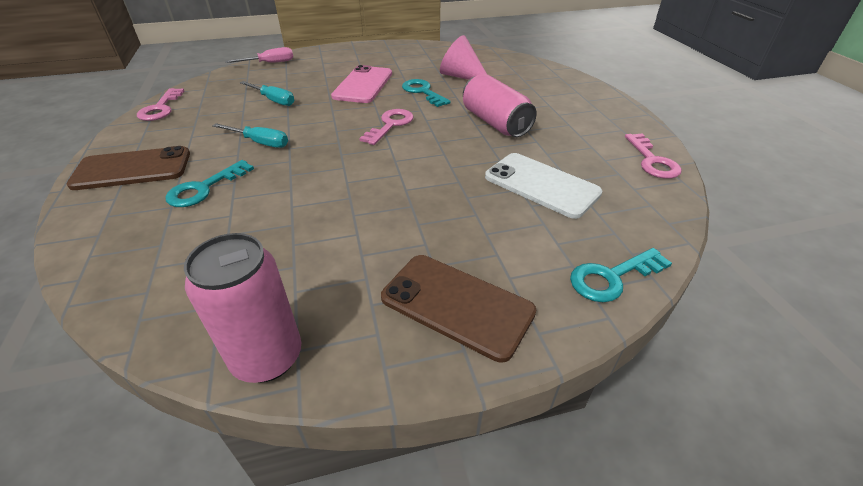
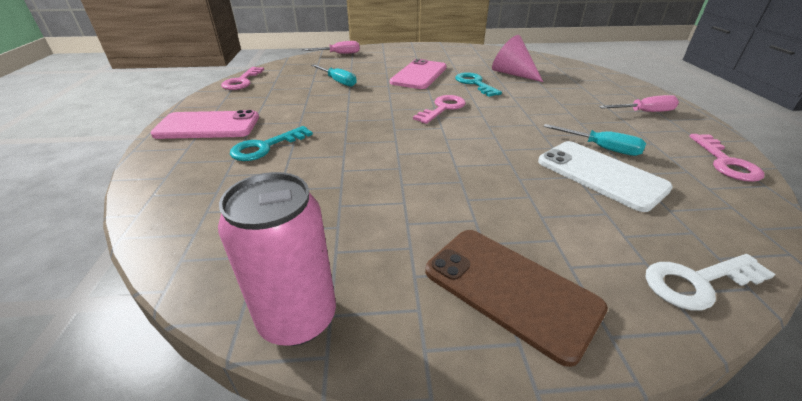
camera: 10 degrees right, 5 degrees down
brown phone [67,146,190,190] -> pink phone [150,110,259,139]
turquoise screwdriver [212,123,288,148] -> turquoise screwdriver moved to [543,124,646,156]
pink can [463,74,537,137] -> none
turquoise key [570,248,672,302] -> white key [646,254,776,310]
none -> pink screwdriver [599,95,679,112]

